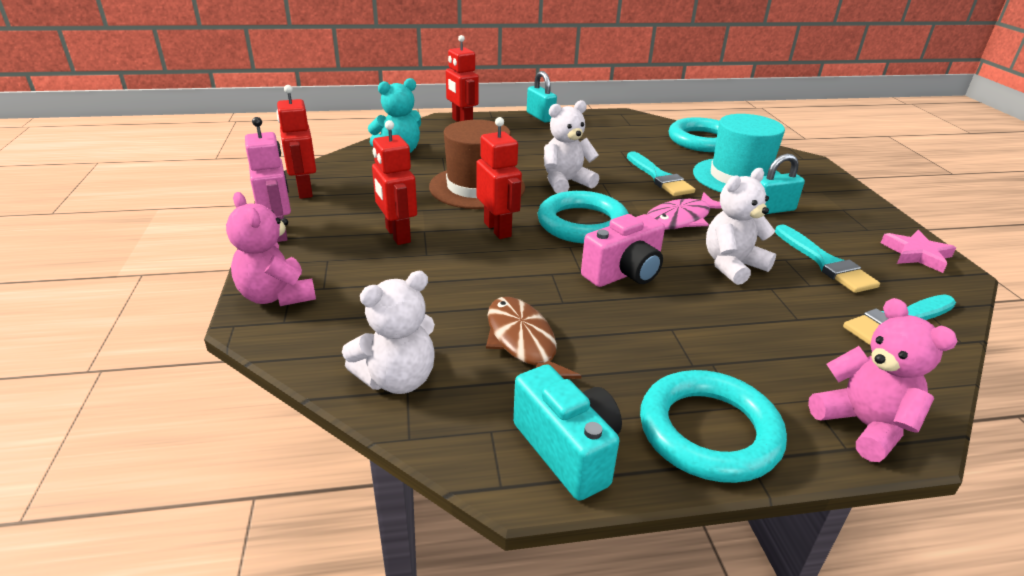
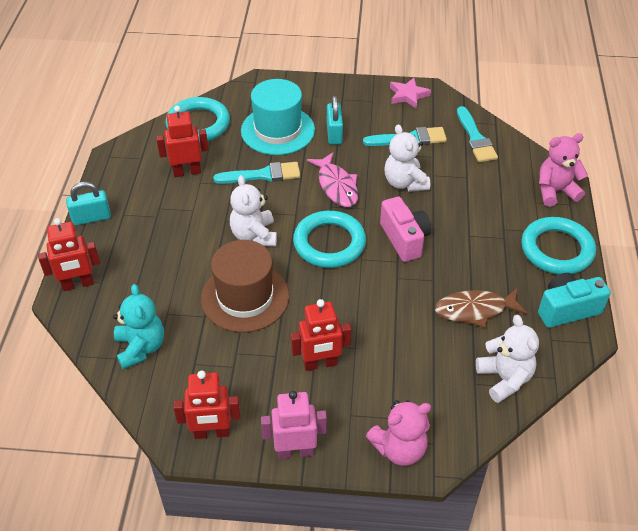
camera: 75 degrees left, 15 degrees up
red robot [476,117,522,239] -> red robot moved to [156,106,209,177]

